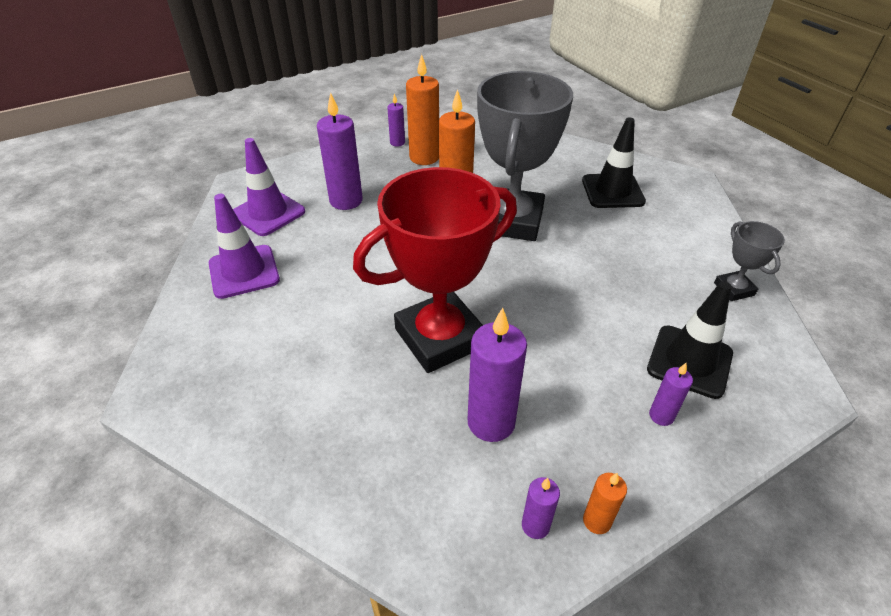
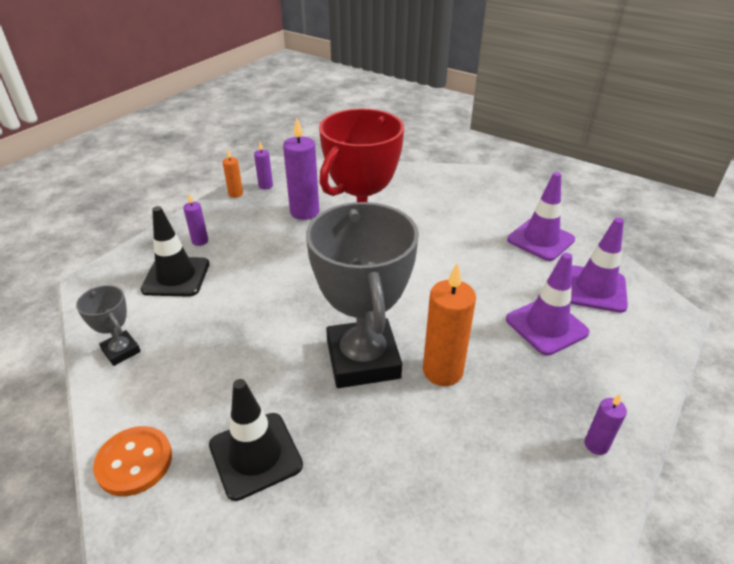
camera: 155 degrees right, 5 degrees down
purple candle [317,92,363,210] -> purple traffic cone [506,253,590,356]
orange candle [406,54,439,165] -> none
none -> orange button [93,426,172,496]

